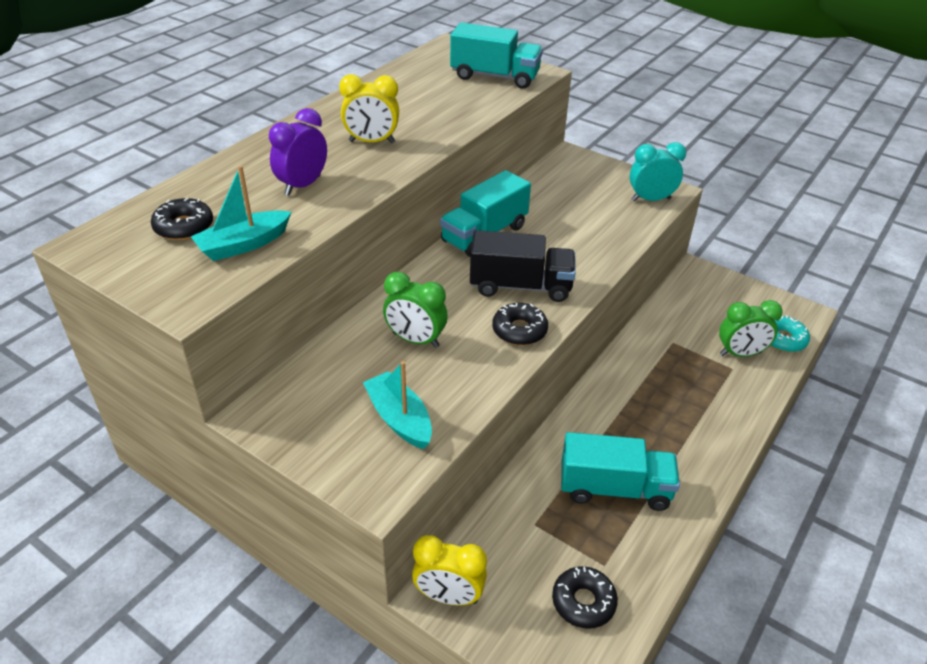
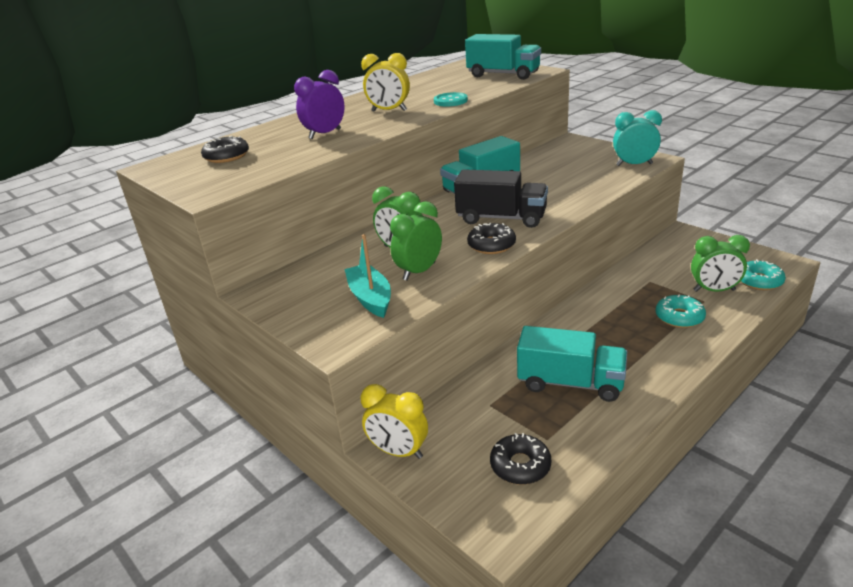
camera: 15 degrees right, 10 degrees down
turquoise boat [191,165,291,261] -> none
none -> green clock [390,201,442,280]
none -> turquoise button [434,92,468,107]
none -> turquoise donut [656,295,706,328]

